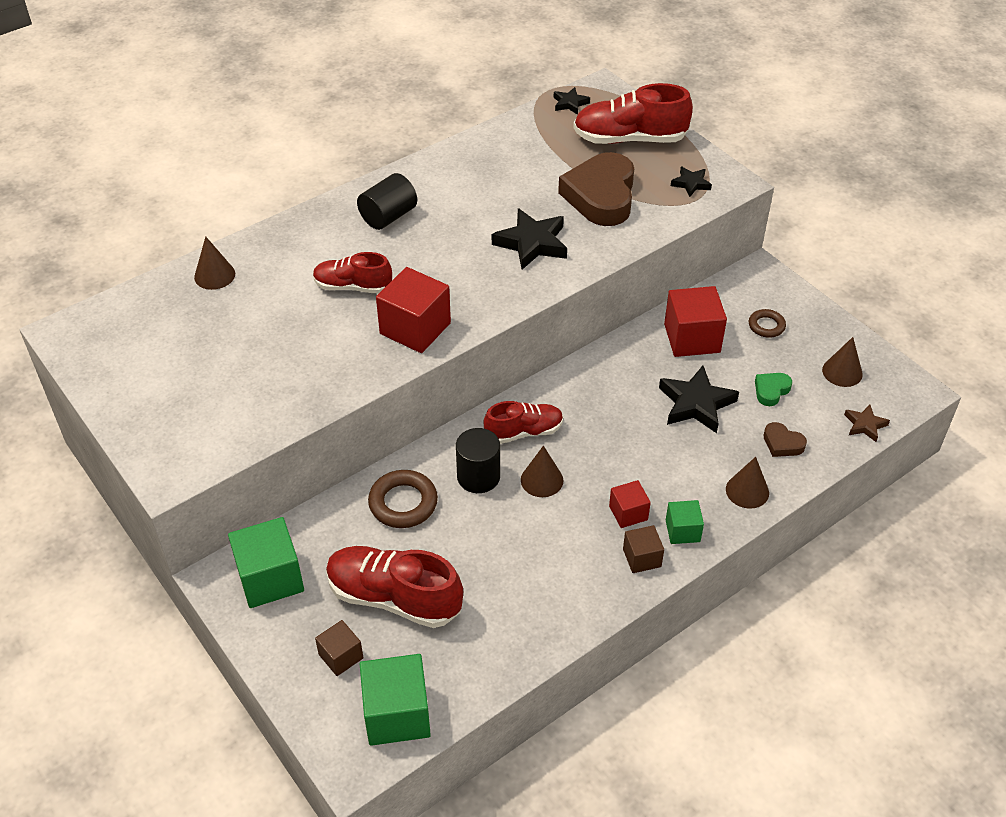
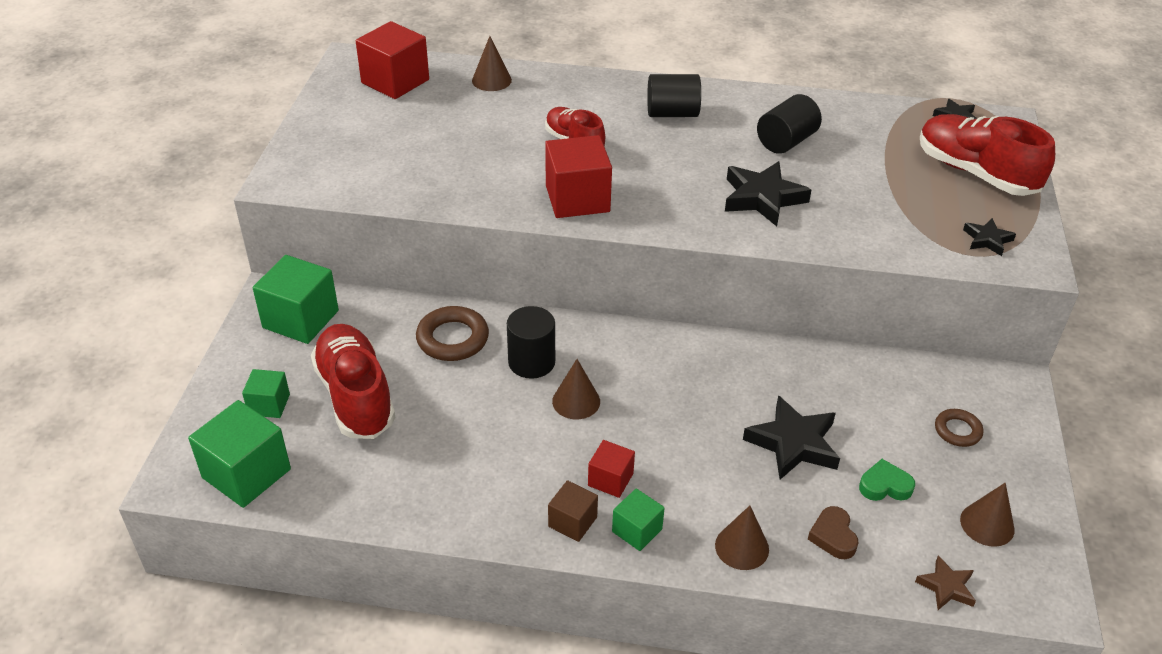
camera: 45 degrees right, 5 degrees down
brown cube [315,620,363,676] -> green cube [242,369,290,418]
red shoe [483,401,563,444] -> none
brown heart [558,152,634,226] -> none
red cube [664,286,727,357] -> red cube moved to [356,21,429,99]
none -> black cylinder [757,94,822,154]

